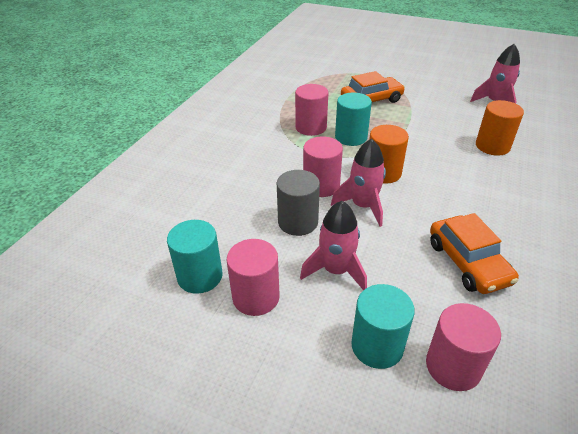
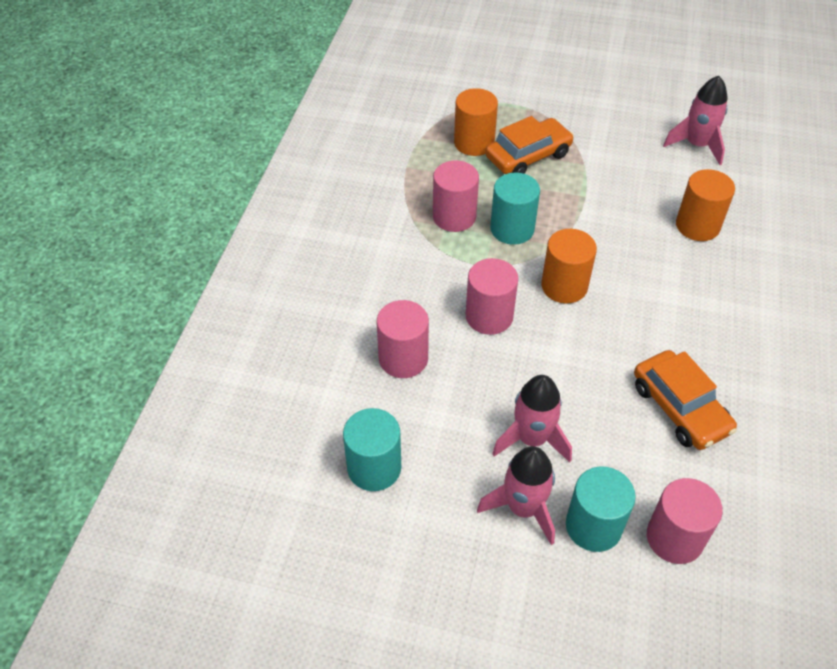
camera: 10 degrees left, 10 degrees up
pink cylinder [227,239,280,316] -> pink cylinder moved to [377,300,429,378]
grey cylinder [277,170,320,236] -> none
pink rocket [331,139,386,227] -> pink rocket moved to [477,446,555,545]
none -> orange cylinder [454,88,498,156]

